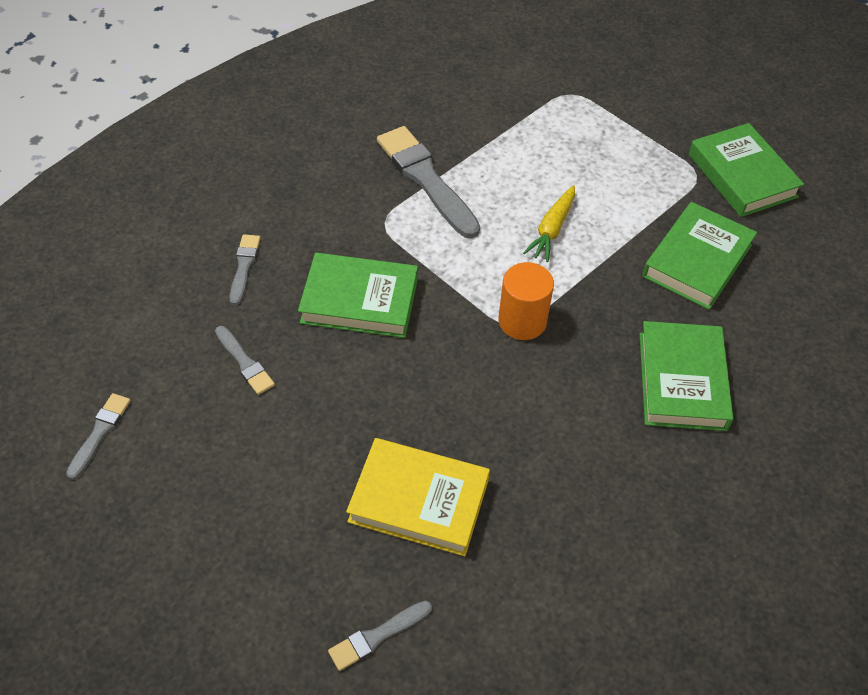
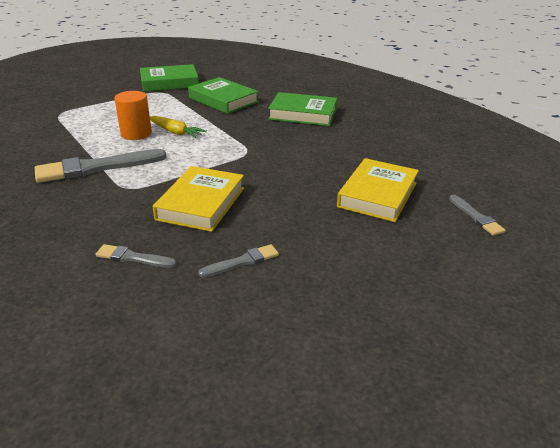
camera: 80 degrees left, 20 degrees down
grey brush [66,393,131,480] -> none
green book [298,253,418,338] -> yellow book [153,166,244,232]
orange cylinder [498,262,554,340] -> orange cylinder moved to [114,91,152,140]

